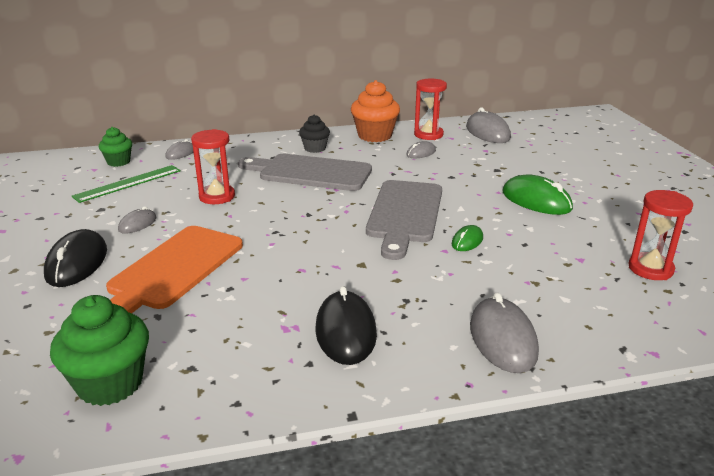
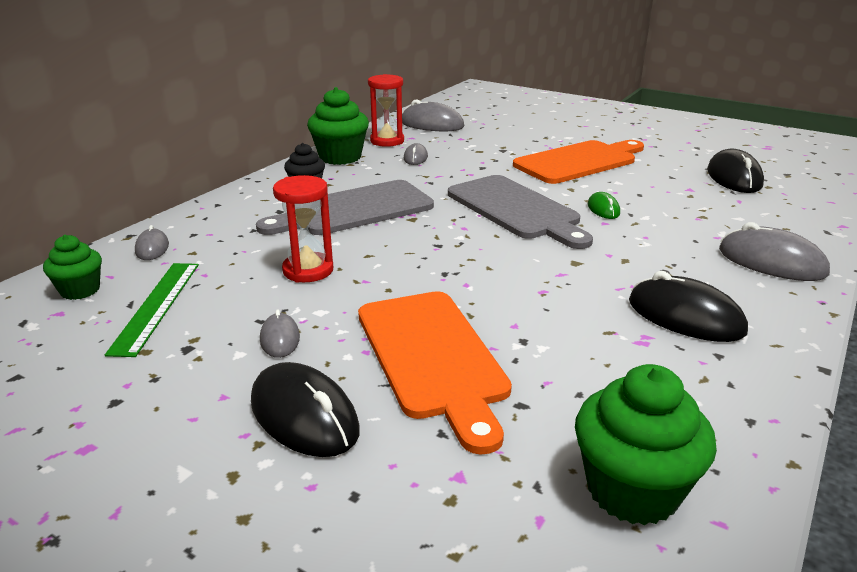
camera: 45 degrees left, 0 degrees up
orange cupcake [351,80,400,142] -> green cupcake [307,87,369,165]
green mouse [503,174,573,215] -> orange cutting board [513,140,644,184]
red hourglass [628,190,693,280] -> black mouse [707,149,764,193]

